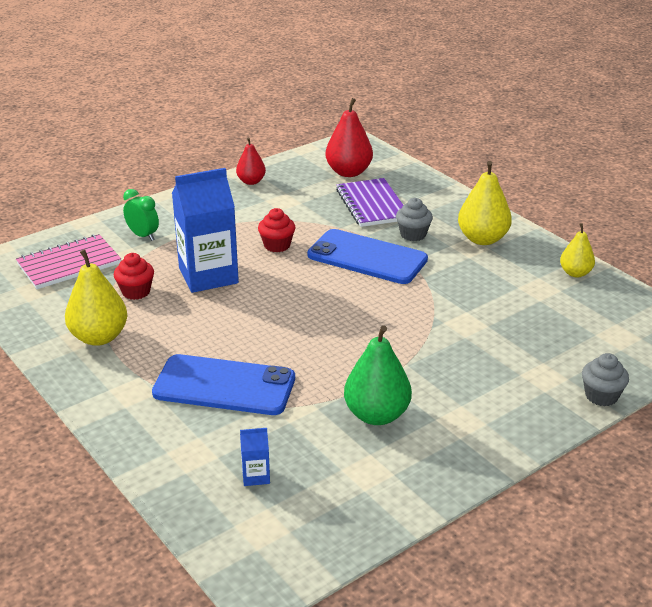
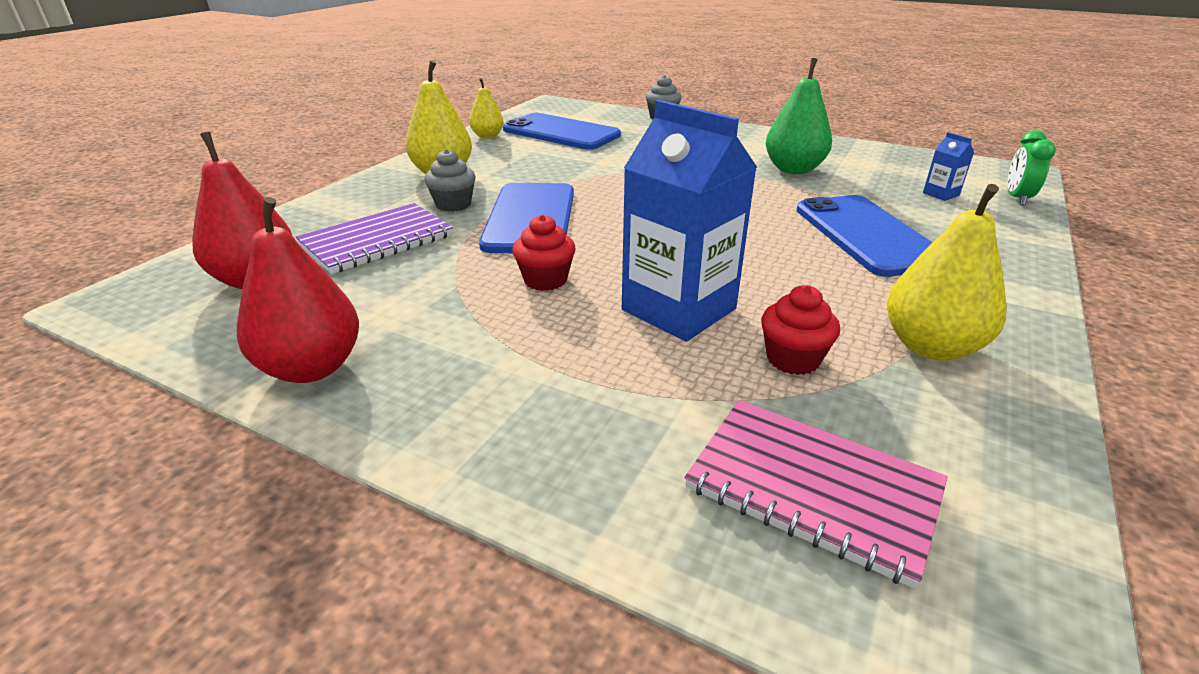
camera: 115 degrees left, 0 degrees up
green clock [123,189,159,241] -> green clock moved to [1007,130,1056,206]
red pear [236,137,266,185] -> red pear [237,197,359,383], size x1.63
none -> blue phone [503,113,621,150]

